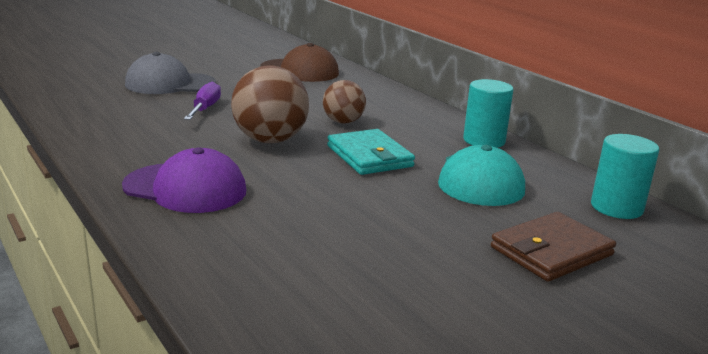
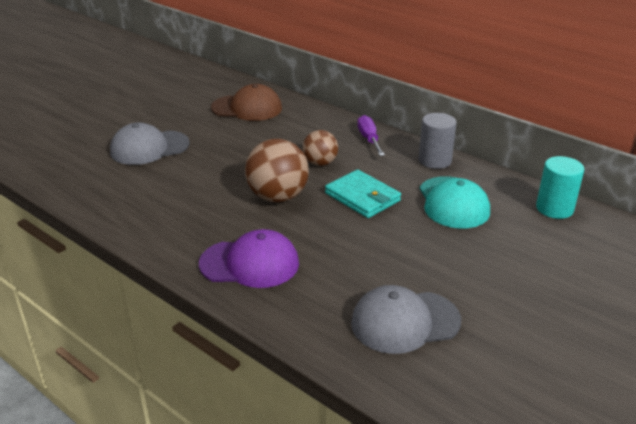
camera: 15 degrees left, 10 degrees up
purple screwdriver [184,82,221,120] -> purple screwdriver moved to [357,115,385,156]
turquoise cylinder [463,79,514,148] -> grey cylinder [418,113,457,169]
brown wallet [491,212,616,282] -> none
none -> grey cap [351,285,461,354]

